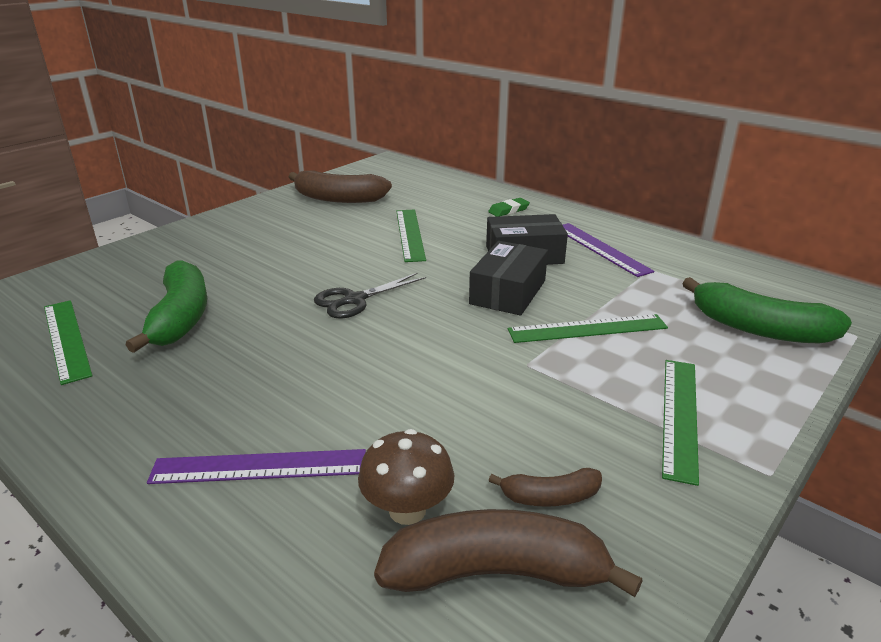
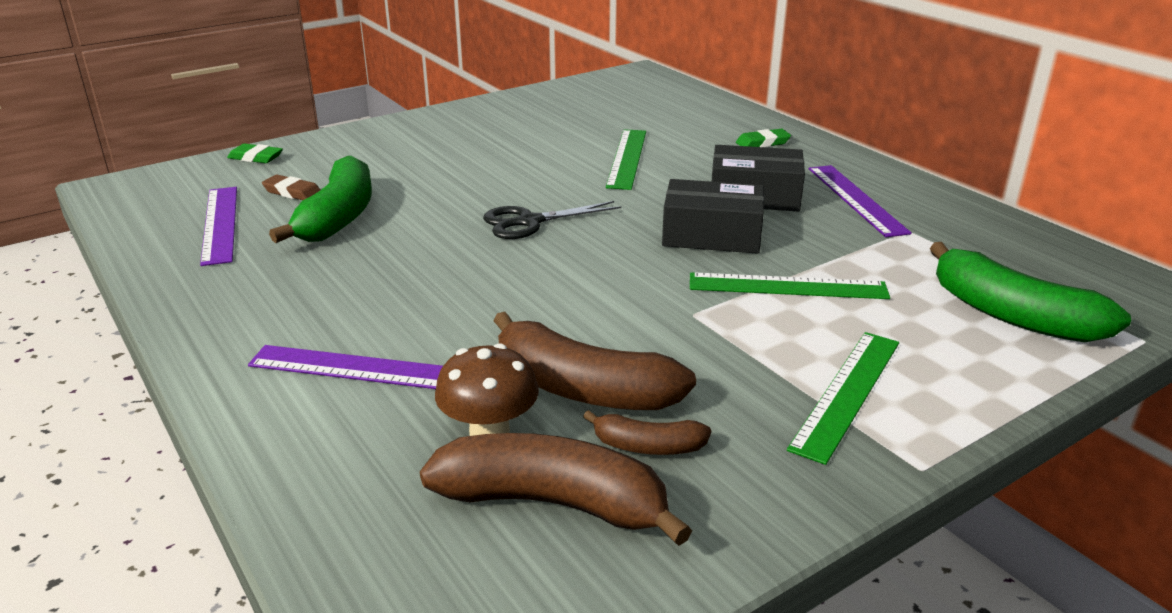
camera: 15 degrees right, 0 degrees up
green ruler [44,300,93,385] -> purple ruler [200,187,237,266]
brown banana [289,170,392,203] -> brown banana moved to [493,312,696,410]
black box [469,241,548,316] -> black box turned 60 degrees clockwise [662,179,764,254]
none -> green eraser [227,143,283,163]
none -> brown eraser [262,175,320,200]

